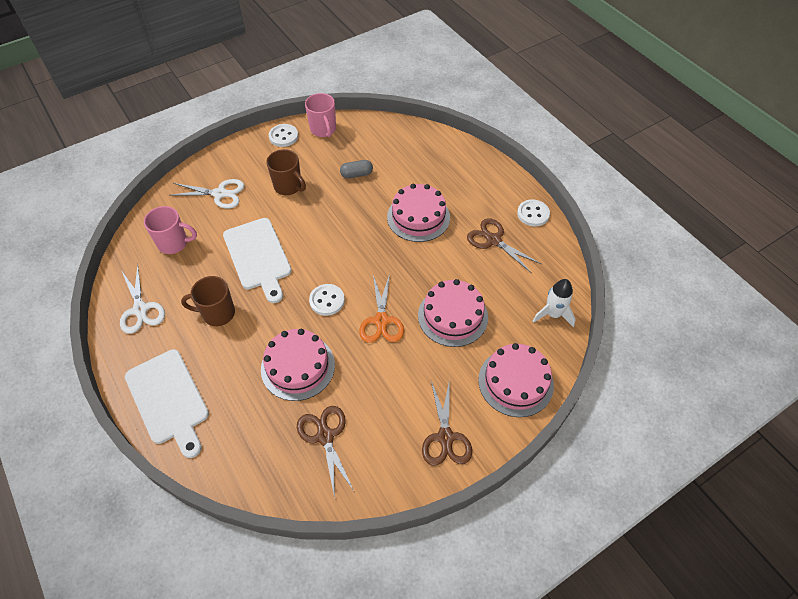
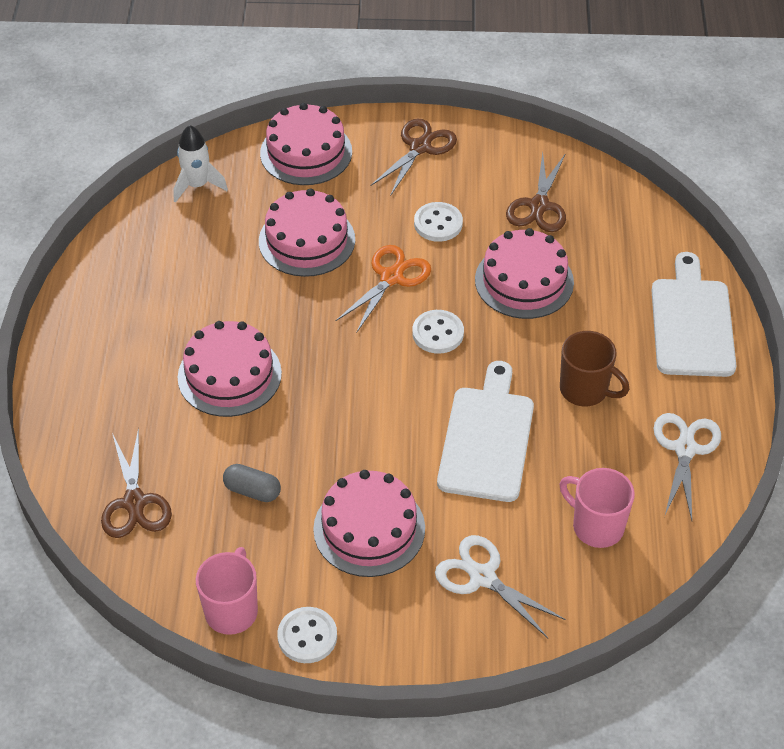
camera: 145 degrees left, 5 degrees down
brown mug [266,149,306,195] -> pink cake [313,470,425,577]
brown scissors [467,218,541,273] -> brown scissors moved to [101,428,172,538]
white button [517,199,550,227] -> white button moved to [414,202,463,242]

